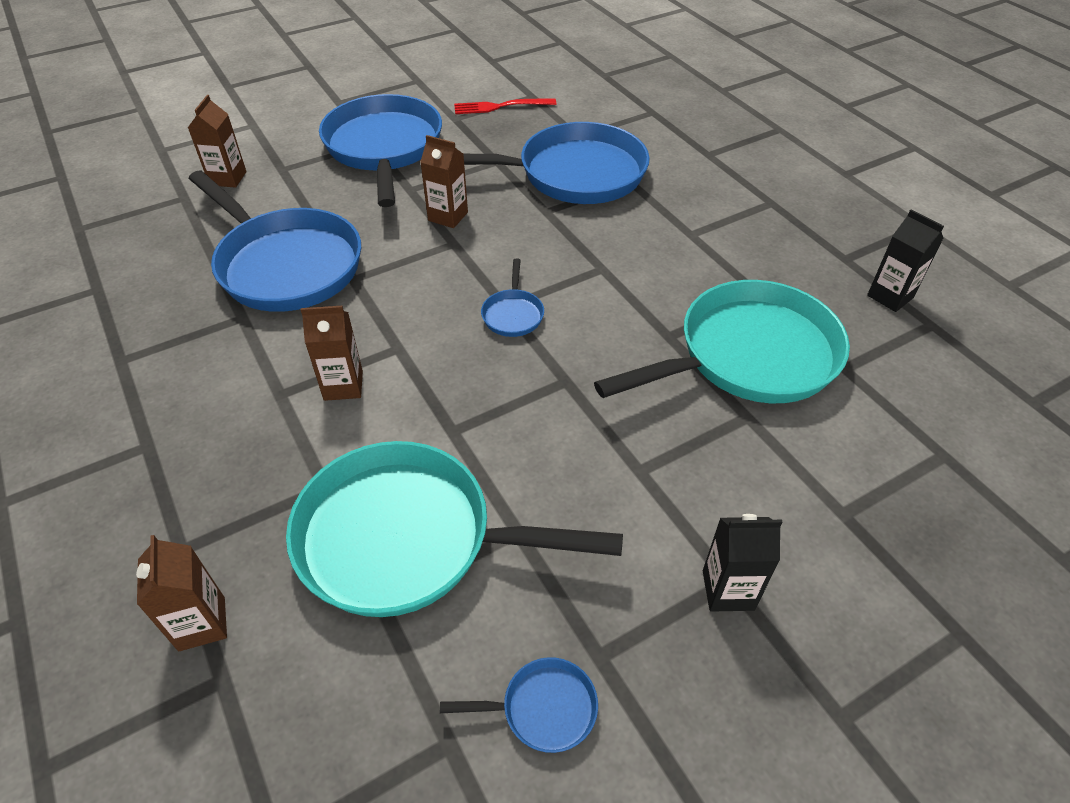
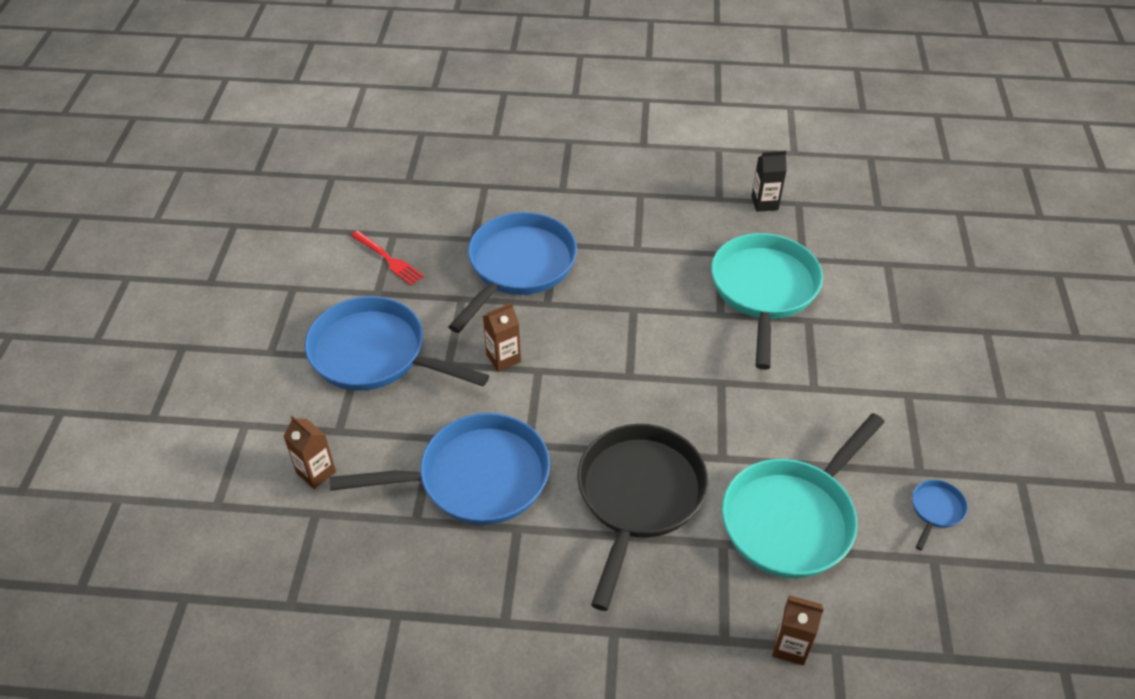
camera: 55 degrees left, 0 degrees up
brown carton [301,306,363,401] -> black pan [577,424,708,611]
red fork [454,98,557,114] -> red fork turned 75 degrees counterclockwise [351,231,424,286]
blue pan [481,259,544,337] -> none
black carton [703,514,783,612] -> none

